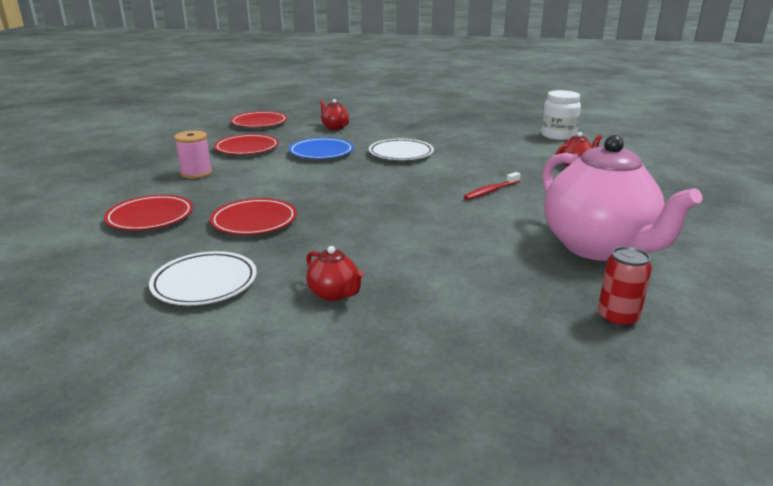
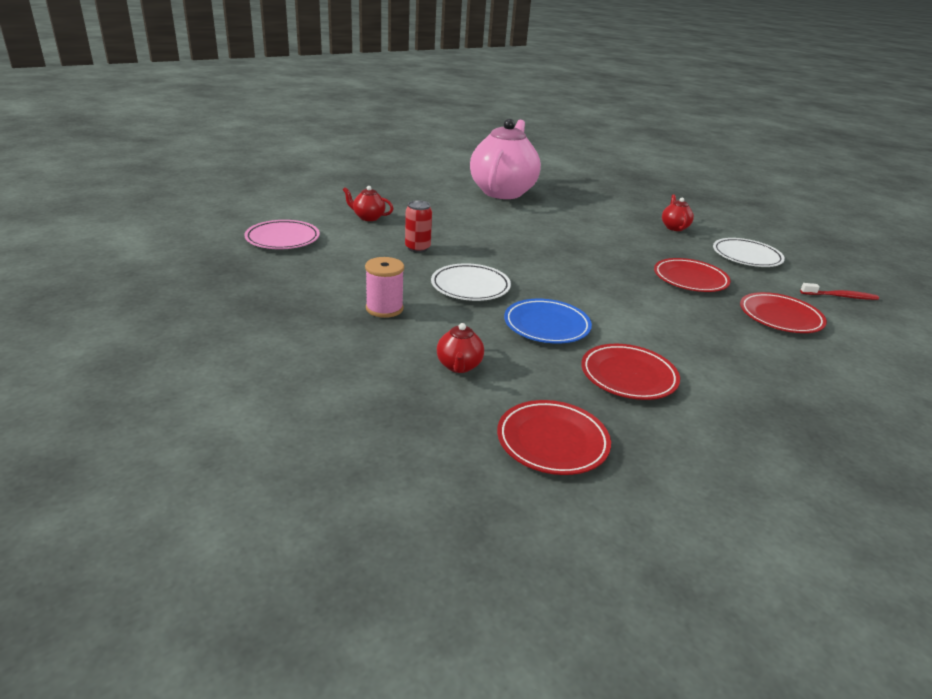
camera: 140 degrees left, 5 degrees up
pink spool [174,131,212,179] -> pink spool moved to [365,257,404,318]
red toothbrush [464,172,521,200] -> red toothbrush moved to [800,283,879,300]
white jar [541,90,581,140] -> pink plate [245,220,320,249]
red can [598,247,652,328] -> red can moved to [405,200,432,253]

